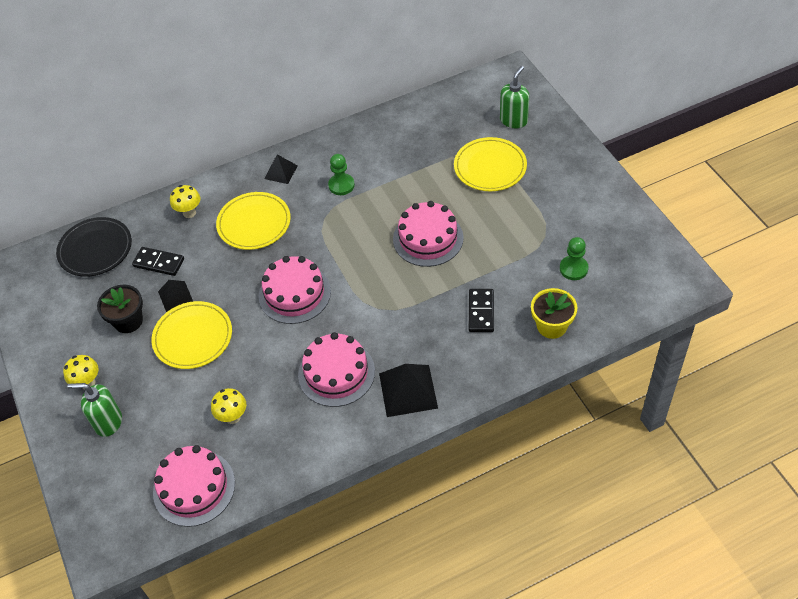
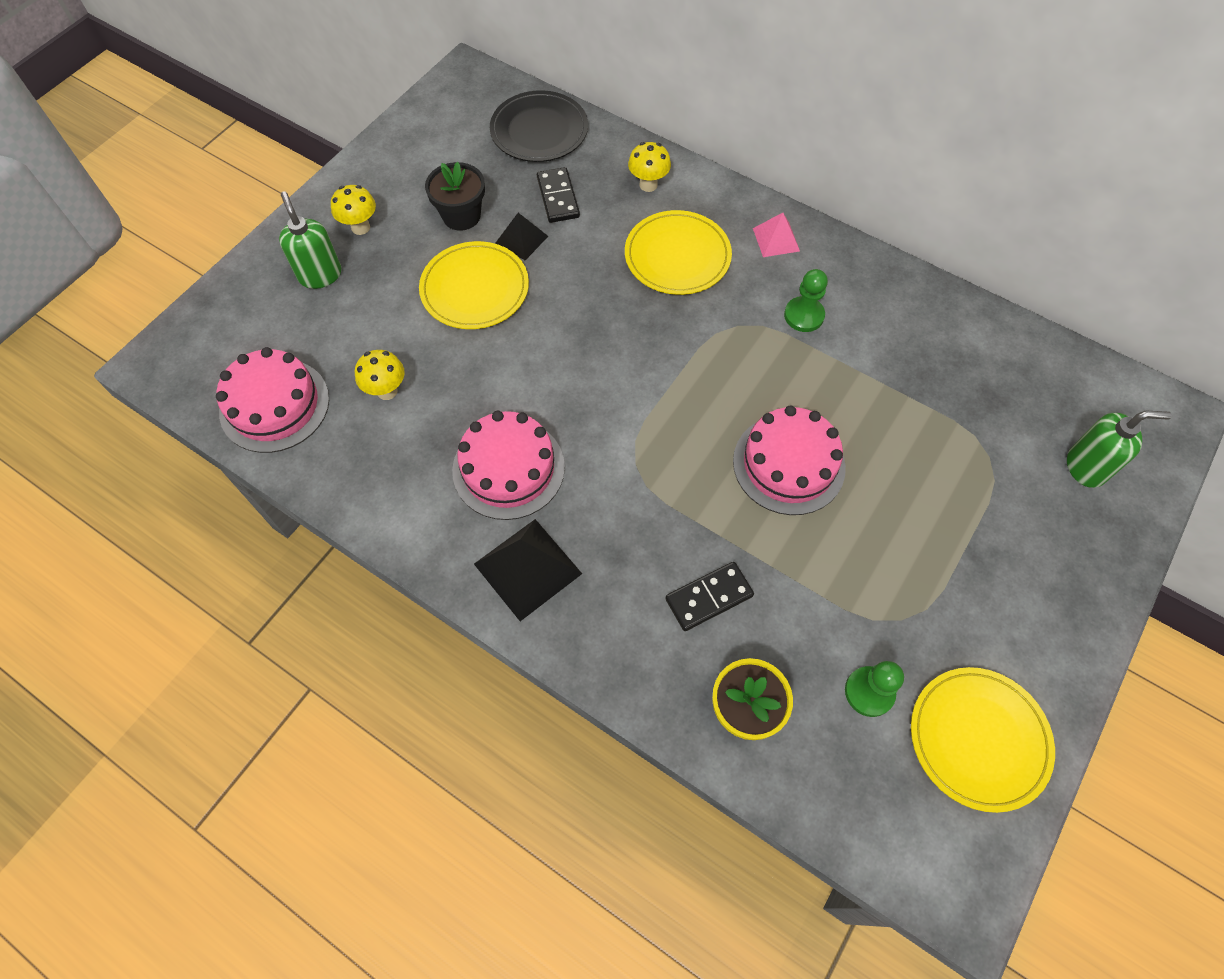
camera: 55 degrees right, 10 degrees up
pink cake [258,256,331,324] -> none
black pyramid [264,155,298,184] -> pink pyramid [753,213,800,257]
yellow plate [454,137,527,191] -> yellow plate moved to [911,667,1055,813]

